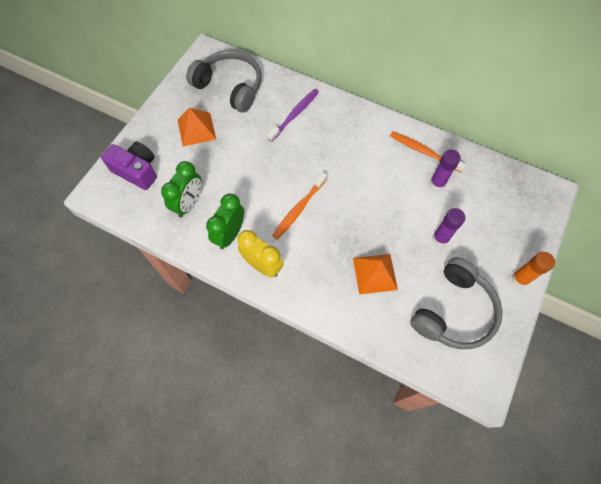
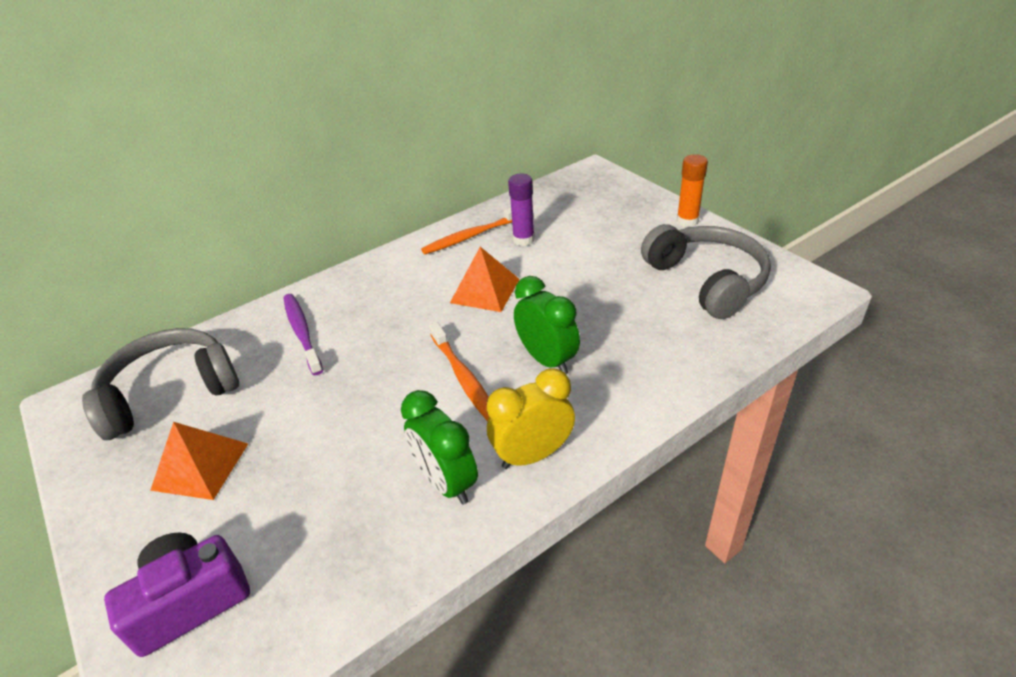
camera: 60 degrees left, 25 degrees down
green clock [161,161,202,217] -> green clock moved to [514,276,580,374]
orange pyramid [353,254,398,295] -> orange pyramid moved to [450,247,519,312]
purple glue stick [433,208,466,246] -> none

